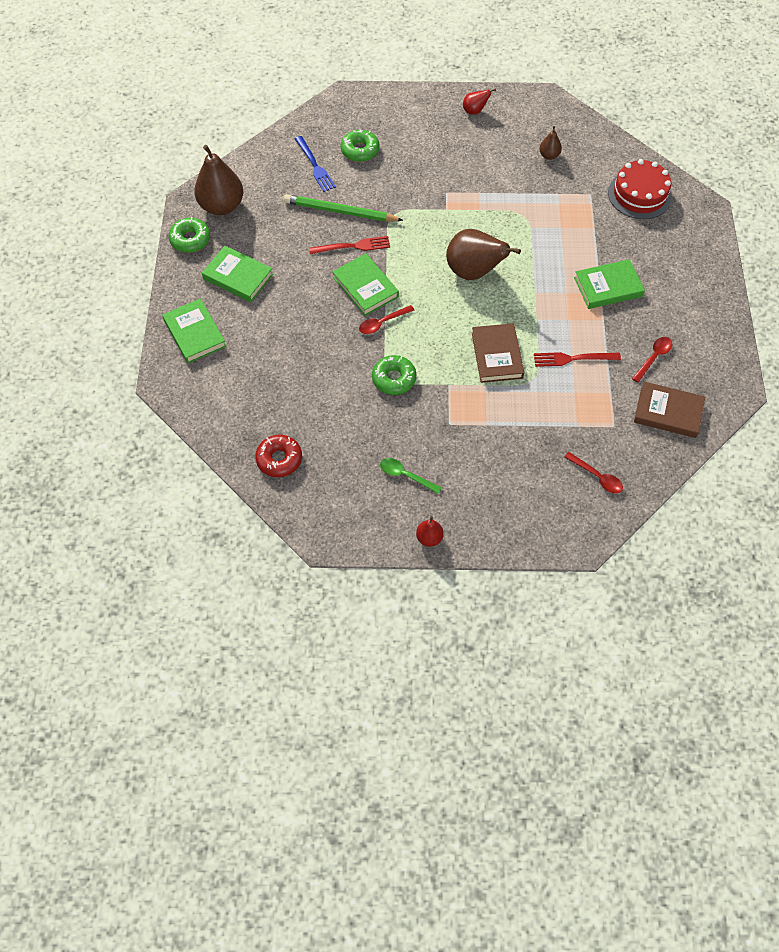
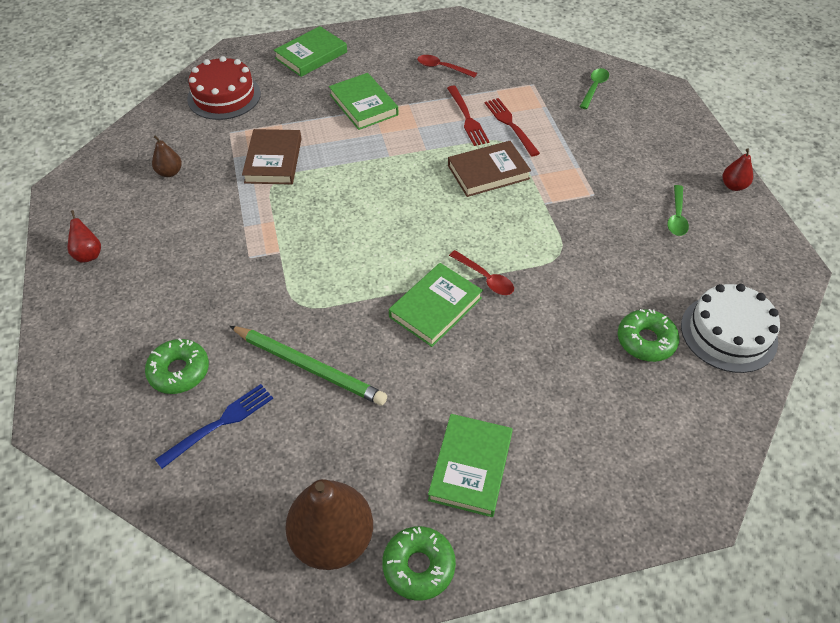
camera: 105 degrees left, 10 degrees down
green book [162,299,226,363] -> green book moved to [274,26,347,77]
red donut [255,435,302,477] -> white cake [681,284,780,373]
green pencil [284,194,403,222] -> green pencil turned 60 degrees counterclockwise [230,326,387,406]
red fork [309,236,390,254] -> red fork moved to [484,98,540,157]
green donut [372,355,416,395] -> green donut moved to [618,309,680,362]
brown pear [446,229,521,280] -> none
red spoon [564,452,623,494] -> green spoon [580,68,609,109]
brown book [634,382,705,438] -> brown book moved to [242,129,301,185]

